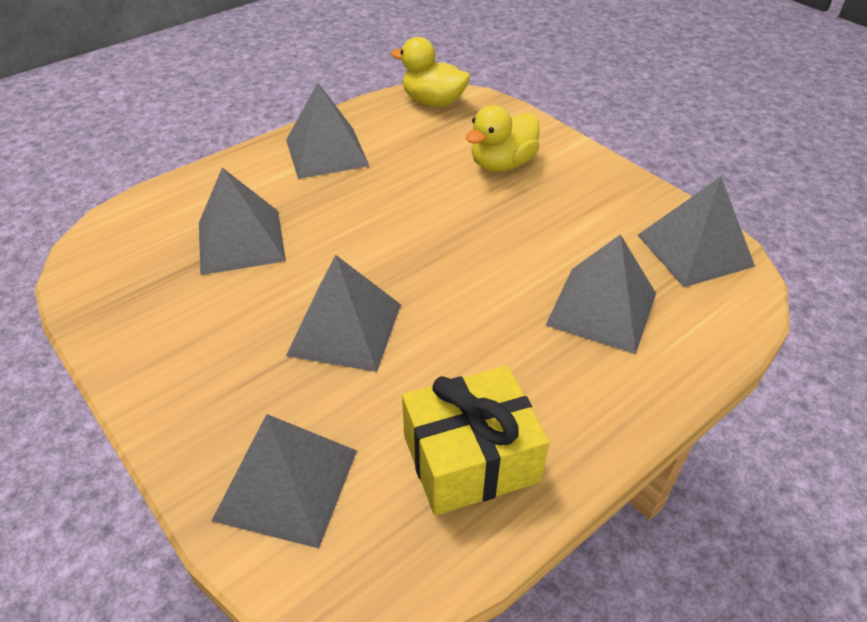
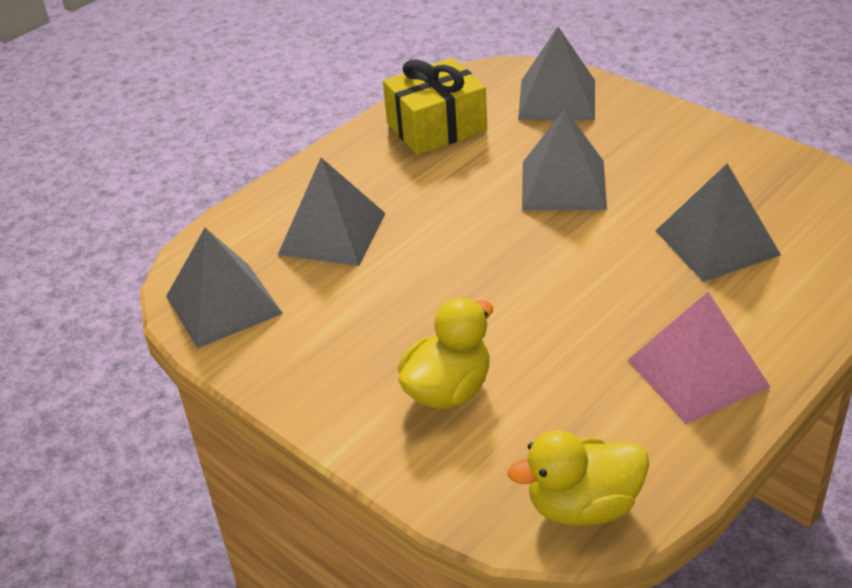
camera: 175 degrees right, 5 degrees down
grey pyramid [286,83,369,179] -> pink pyramid [628,292,770,424]
yellow duck [391,37,470,107] -> yellow duck turned 150 degrees clockwise [508,430,649,526]

